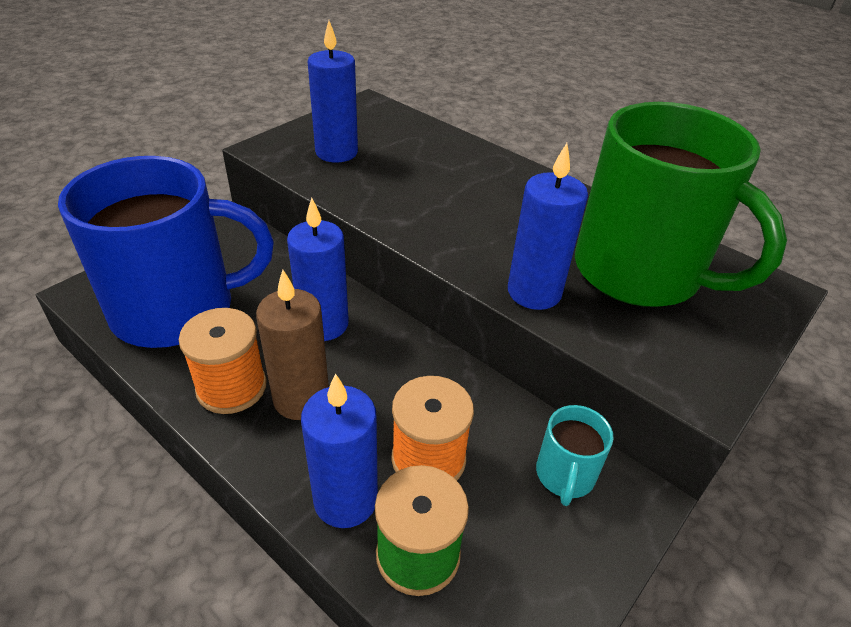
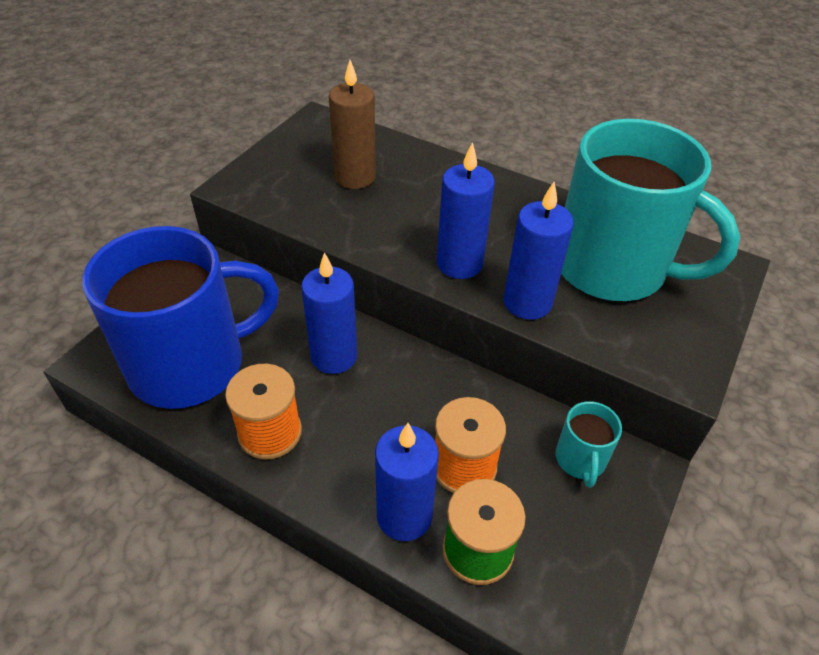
camera: 10 degrees left, 5 degrees up
brown candle [256,270,329,420] -> brown candle moved to [329,60,376,189]
blue candle [308,20,358,163] -> blue candle moved to [437,142,495,279]
green mug [575,102,787,307] -> turquoise mug [561,119,740,301]

